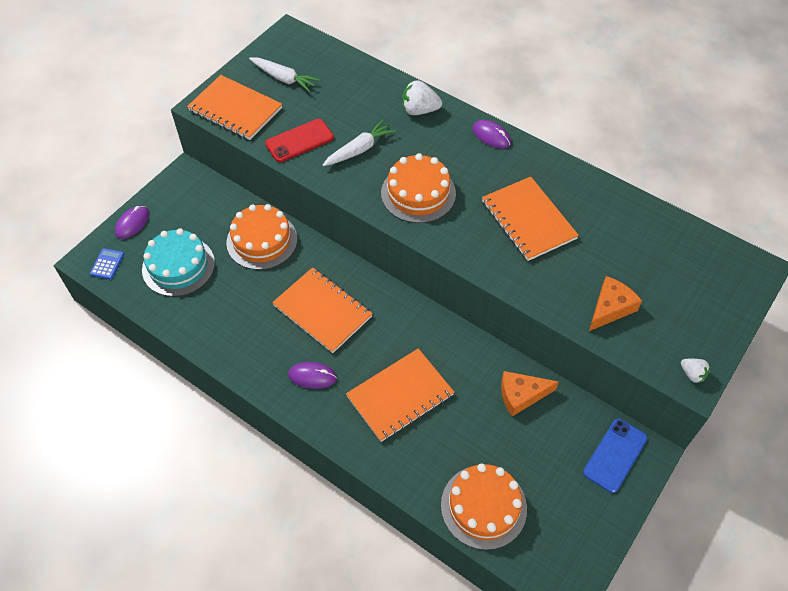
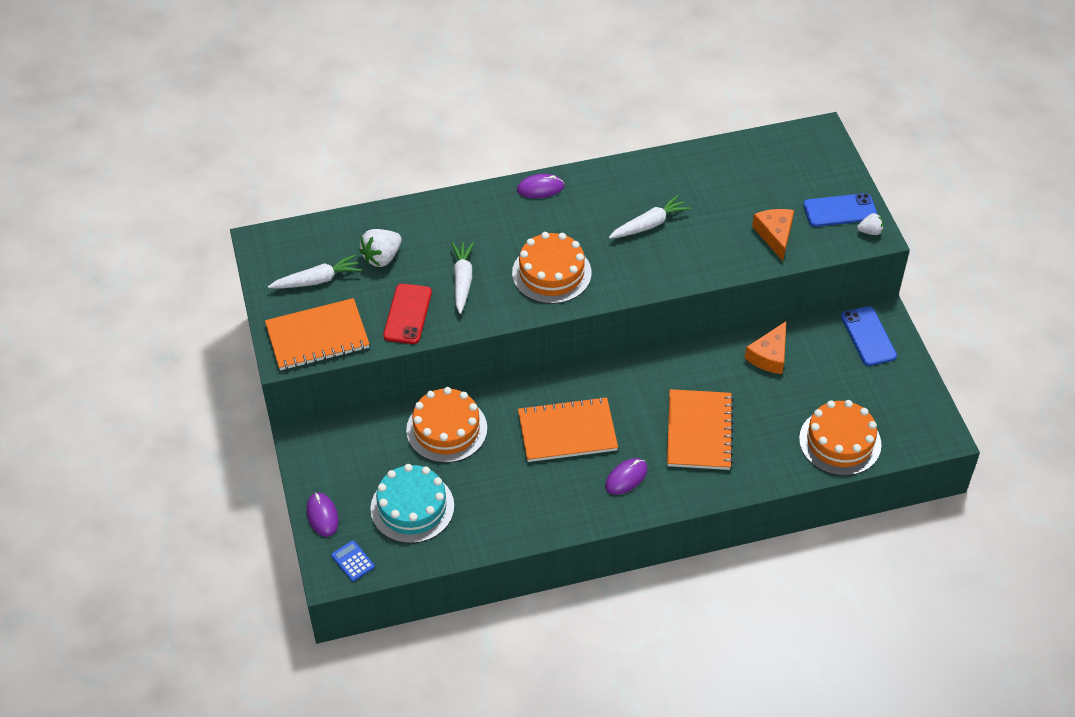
camera: 50 degrees left, 5 degrees down
white strawberry [402,80,442,115] -> white strawberry moved to [359,229,402,267]
orange notebook [482,177,579,261] -> white carrot [609,195,691,239]
none -> blue phone [803,193,877,227]

